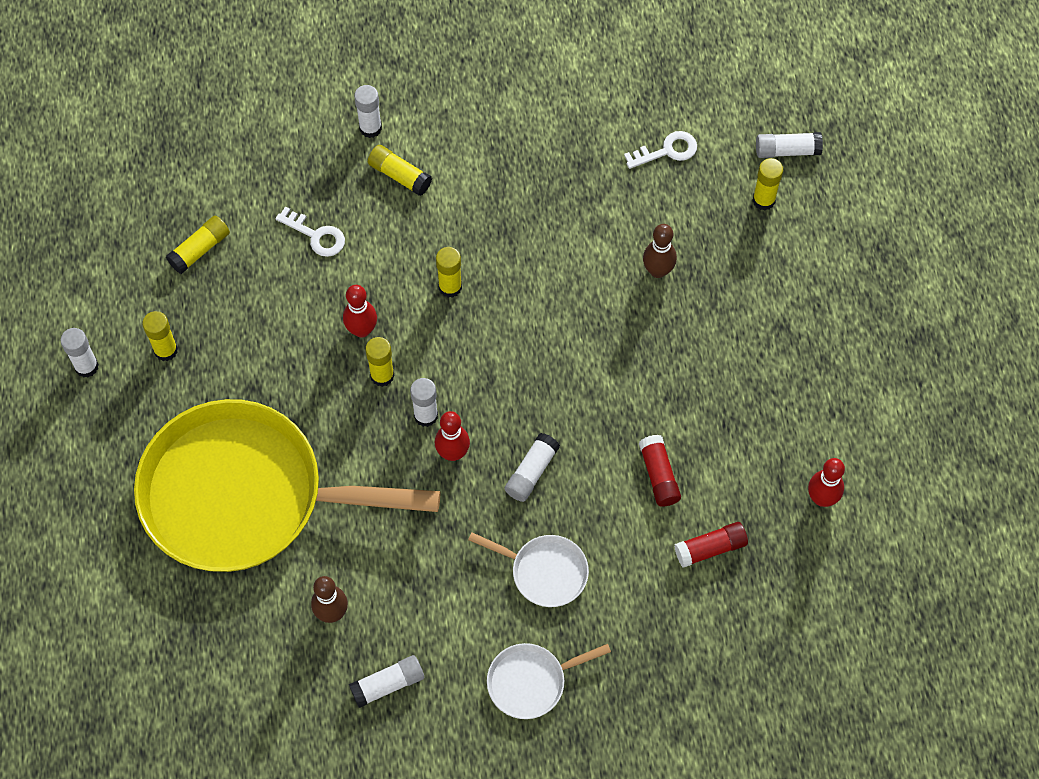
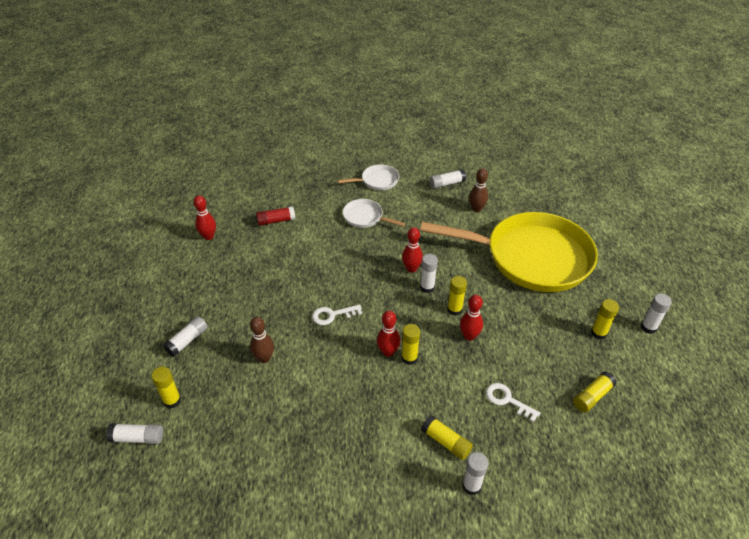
camera: 175 degrees left, 20 degrees down
white glue stick [504,433,560,502] -> white glue stick moved to [163,316,208,357]
white key [624,131,697,169] -> white key moved to [312,305,362,325]
red glue stick [639,435,681,507] -> none
none -> red bowling pin [377,311,400,357]

